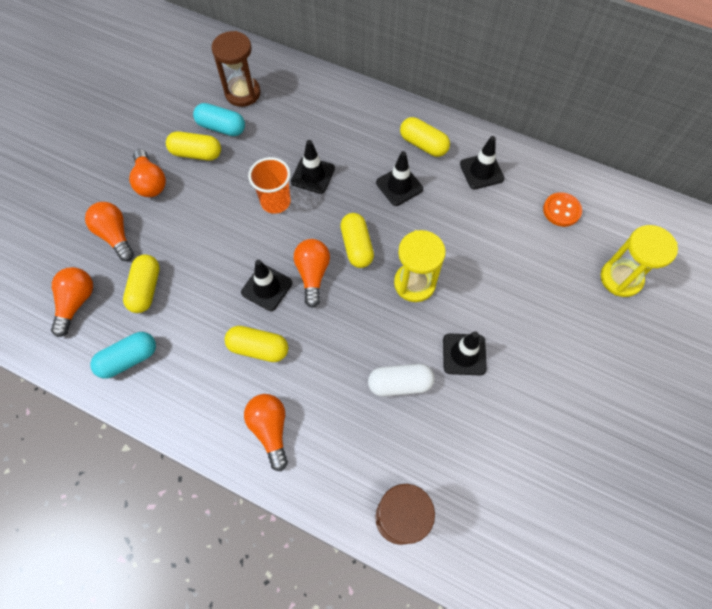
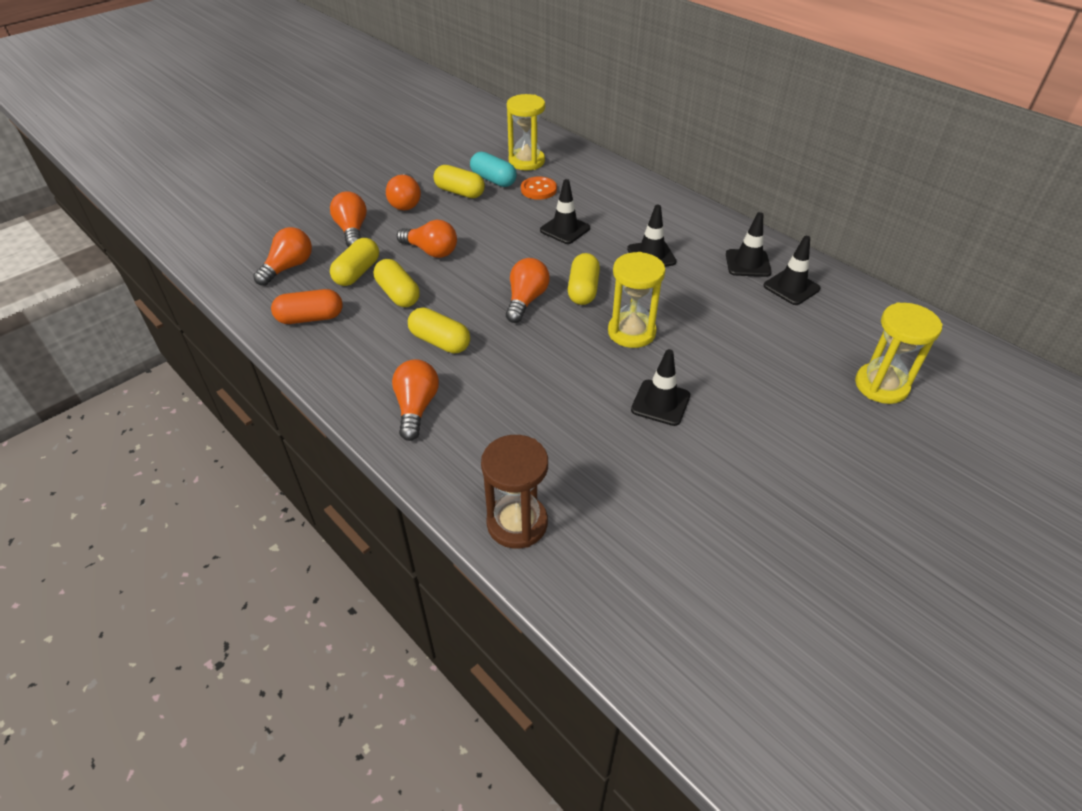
camera: 20 degrees right, 20 degrees down
turquoise capsule [90,332,156,379] -> orange capsule [271,289,343,324]
brown hourglass [212,31,261,107] -> yellow hourglass [507,94,545,170]
black traffic cone [241,260,292,311] -> black traffic cone moved to [764,236,821,305]
orange cup [248,157,291,214] -> none
white capsule [368,364,435,396] -> none
yellow capsule [400,117,450,157] -> yellow capsule moved to [374,259,420,307]
orange button [543,192,582,227] -> orange button moved to [521,176,557,200]
none -> orange light bulb [397,219,457,258]

